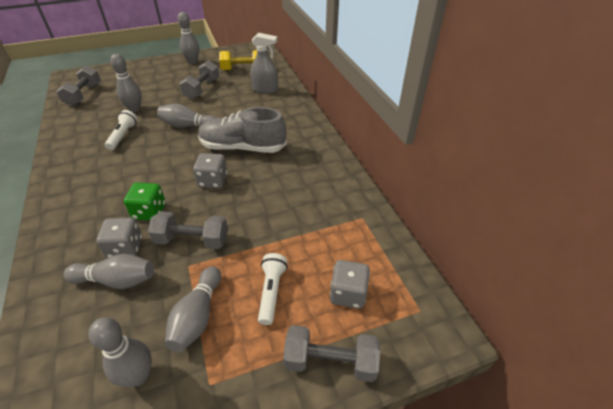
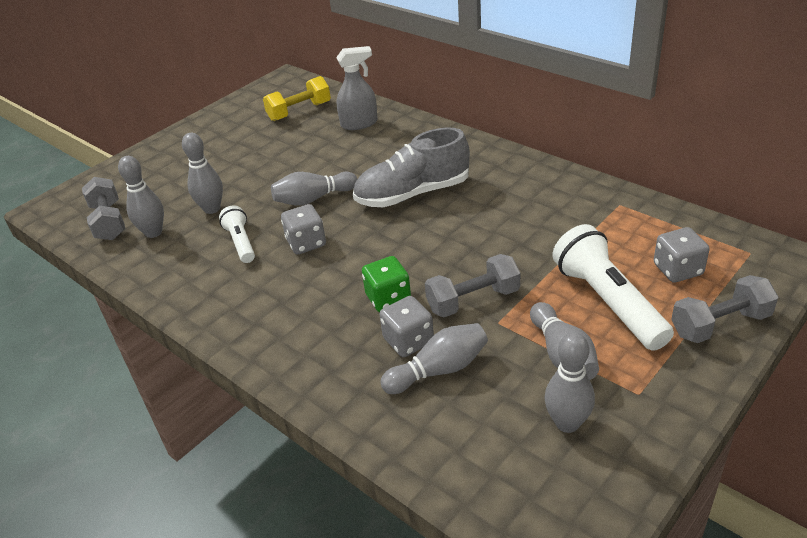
camera: 25 degrees left, 5 degrees down
grey bowling pin [178,12,199,64] -> grey bowling pin moved to [118,156,164,238]
grey dumbbell [180,61,219,99] -> none
grey dice [193,153,227,188] -> grey dice moved to [281,204,326,254]
white flashlight [258,253,288,325] -> white flashlight [553,224,674,351], size x1.80

